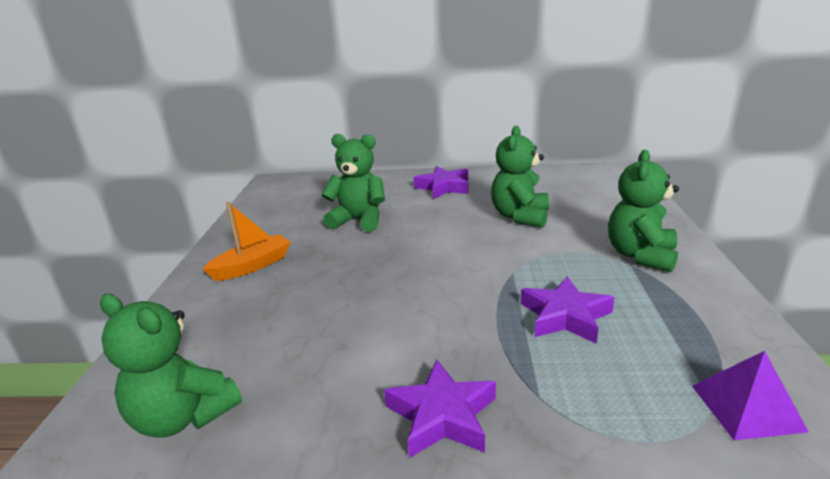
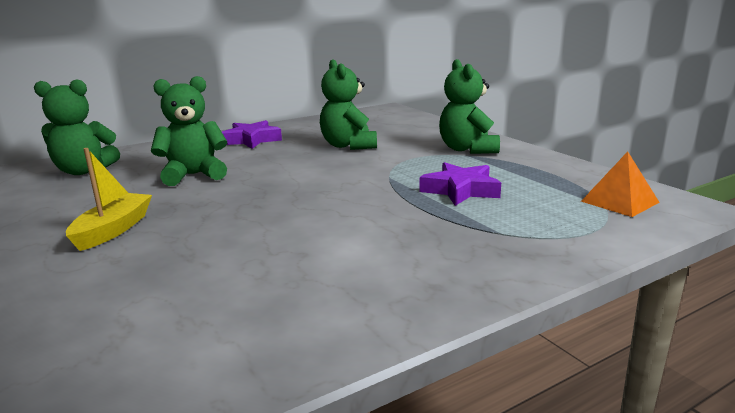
camera: 35 degrees left, 5 degrees down
green teddy bear [100,294,242,438] -> green teddy bear moved to [34,79,120,175]
orange boat [203,202,291,281] -> yellow boat [66,148,152,251]
purple star [384,360,496,458] -> none
purple pyramid [692,351,809,441] -> orange pyramid [581,152,660,217]

